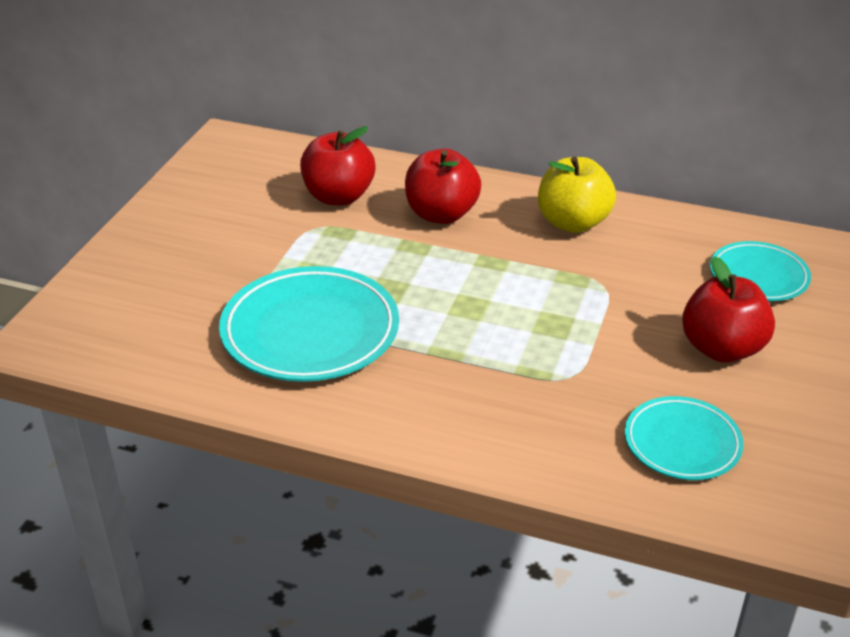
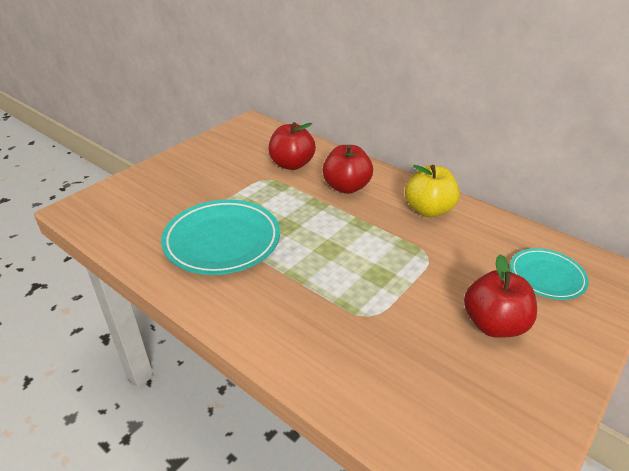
camera: 20 degrees right, 0 degrees up
turquoise plate [625,396,744,480] -> none

